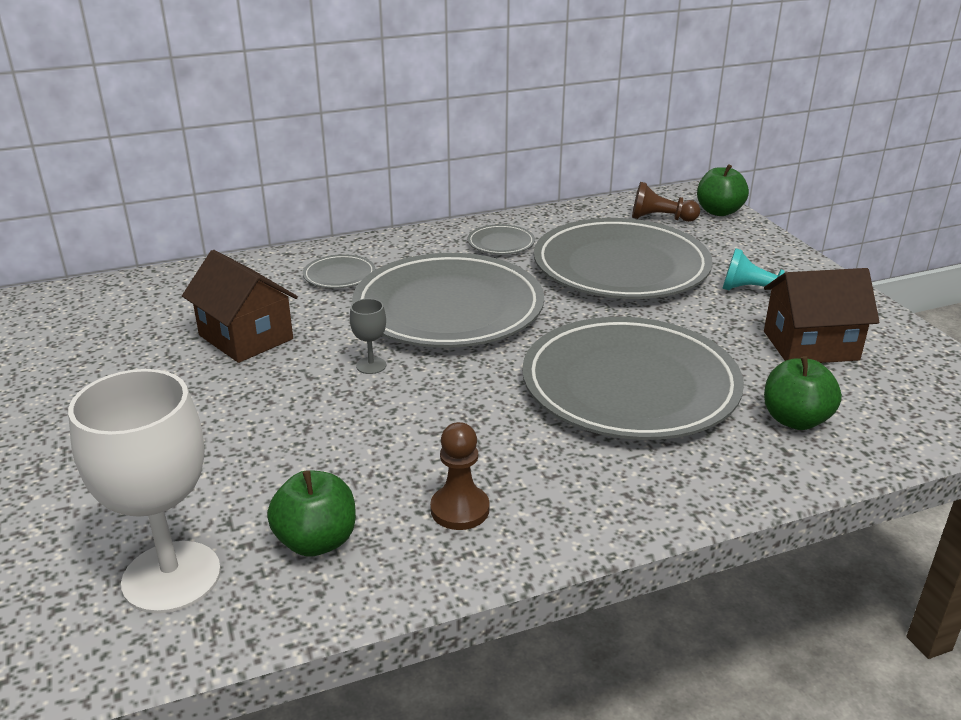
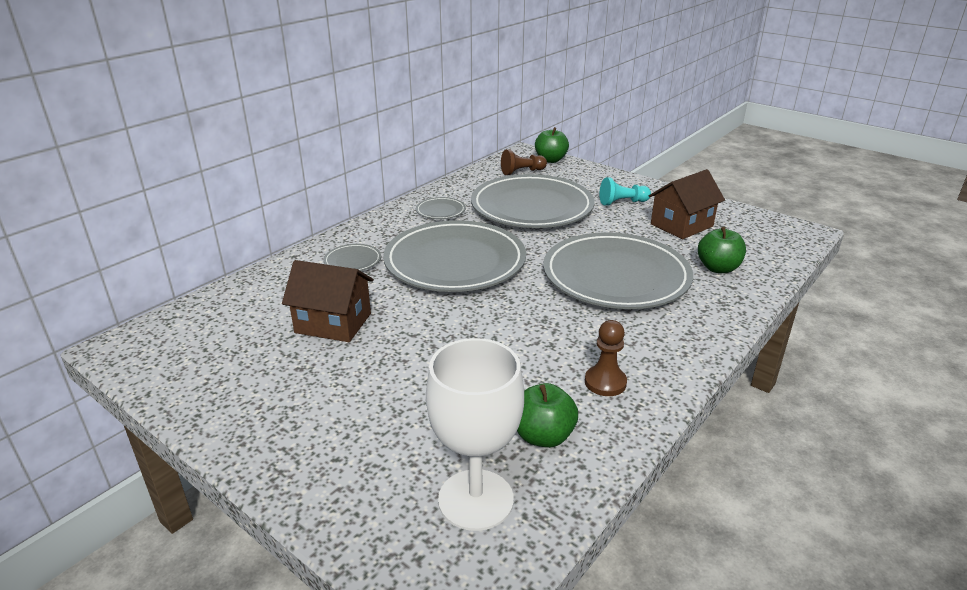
camera: 30 degrees left, 0 degrees up
grey goblet [350,299,386,374] -> none

